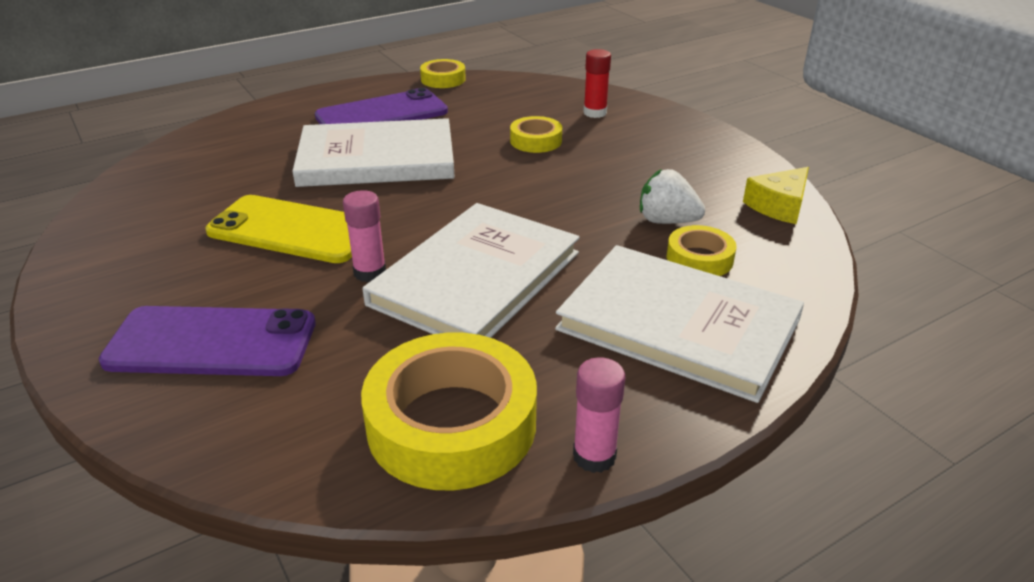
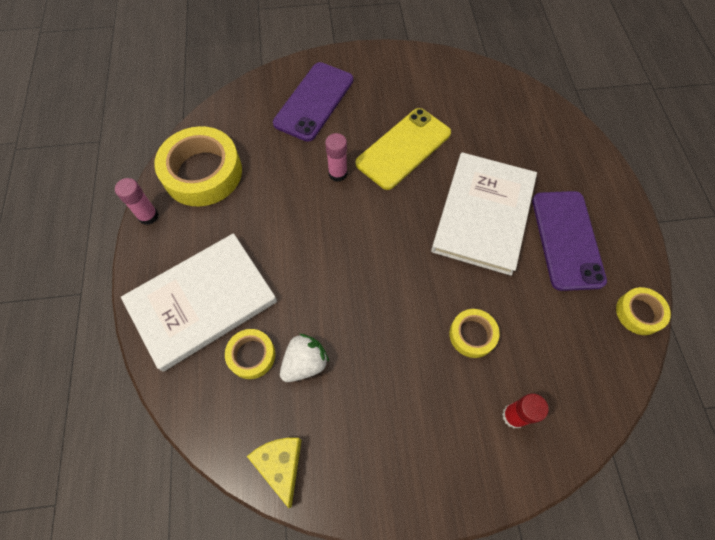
camera: 115 degrees right, 30 degrees up
white book [363,203,580,338] -> none

